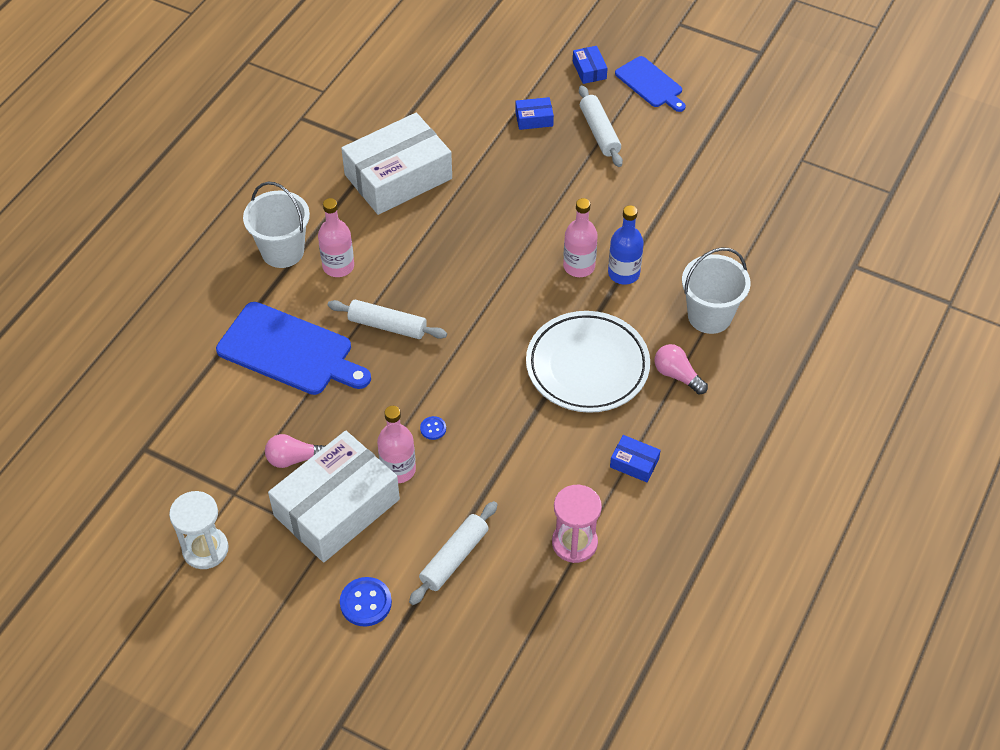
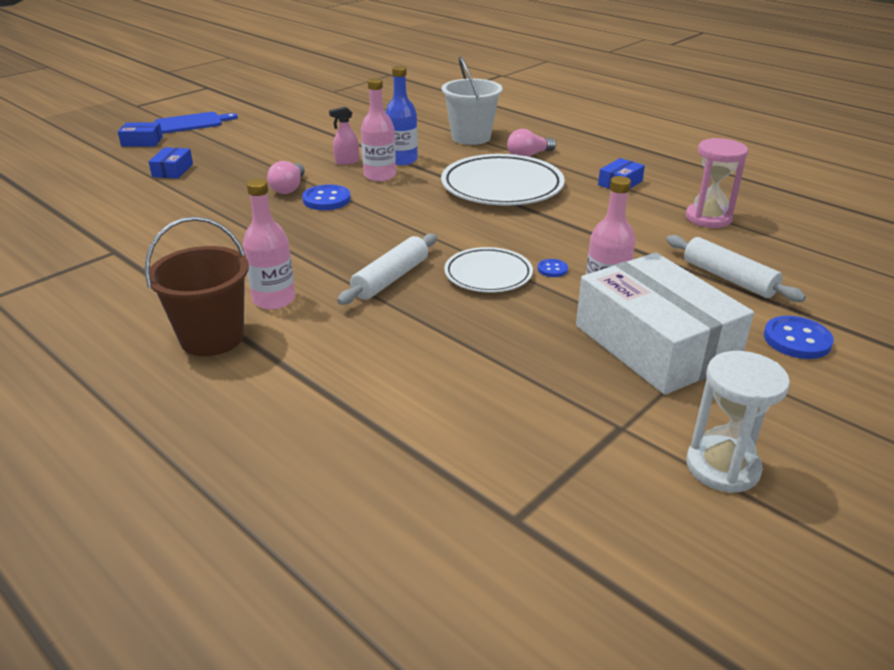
camera: 75 degrees left, 20 degrees down
blue cutting board [216,302,371,395] -> none
white bucket [243,181,310,268] -> brown bucket [145,217,249,356]
pink light bulb [265,434,326,468] -> pink light bulb moved to [267,161,305,194]
white box [341,113,452,215] -> none
white rolling pin [579,85,623,167] -> none
none -> blue button [302,184,351,210]
none -> pink spray bottle [329,107,359,165]
none -> white plate [444,247,533,293]

